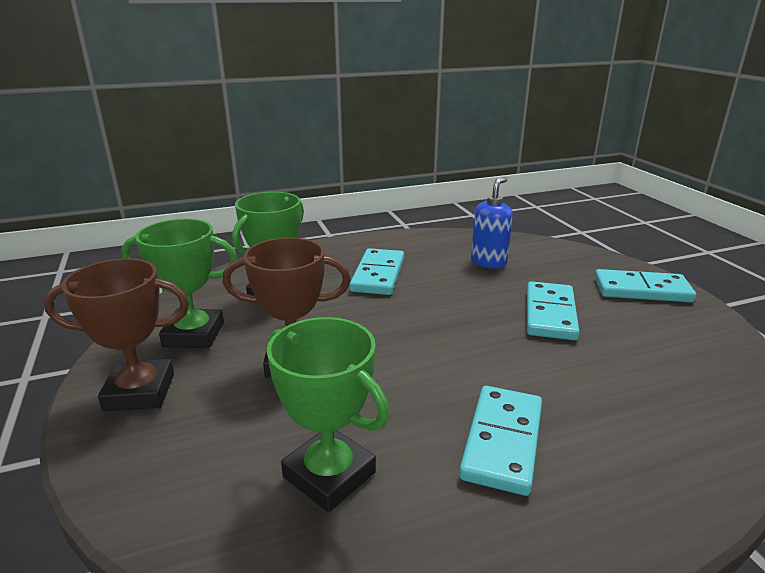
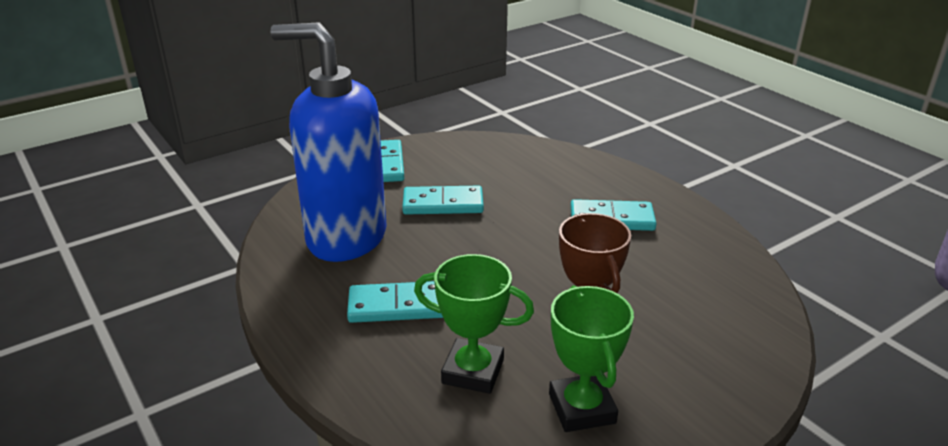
camera: 105 degrees left, 5 degrees up
brown trophy [44,258,189,411] -> none
green trophy [267,317,390,512] -> none
blue soap dispenser [471,177,513,269] -> blue soap dispenser [270,23,387,262], size x2.37

